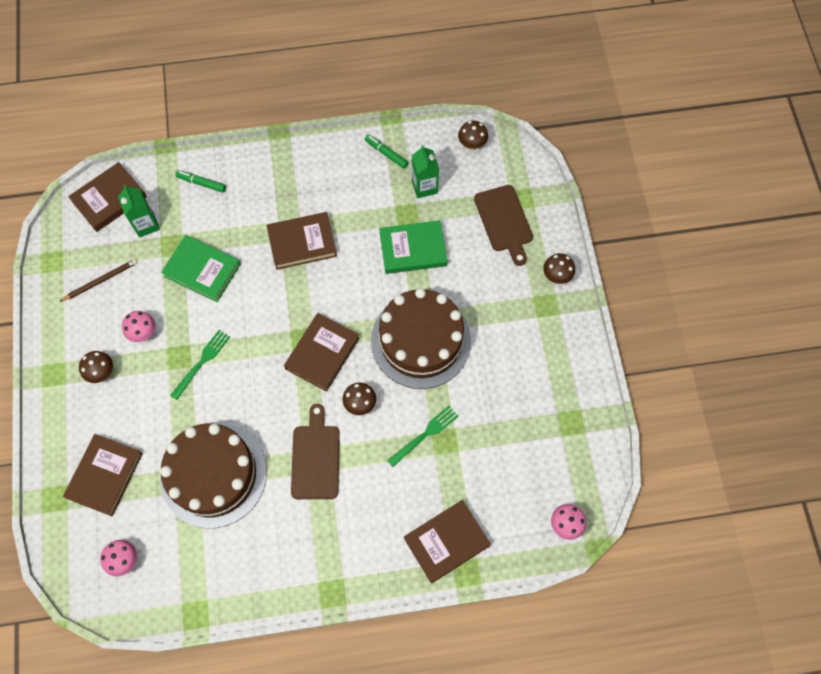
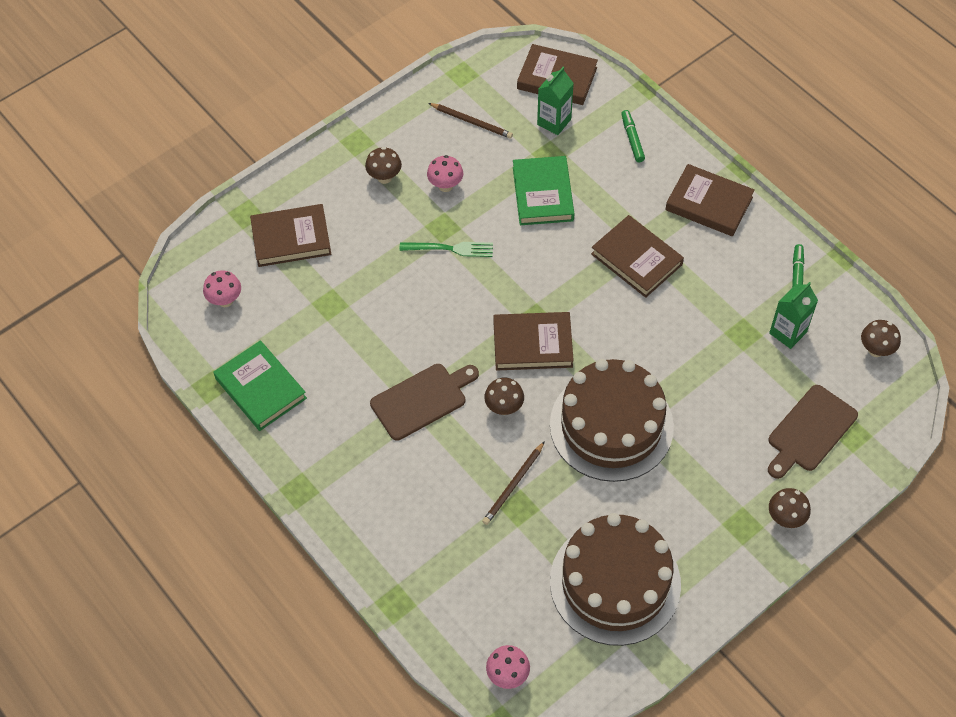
camera: 60 degrees right, 10 degrees down
brown cake [160,423,267,528] -> brown cake moved to [550,513,681,646]
green book [379,220,447,274] -> green book moved to [213,340,307,431]
green fork [387,406,459,467] -> brown pencil [482,441,545,525]
brown book [404,500,491,583] -> brown book moved to [665,164,755,236]

